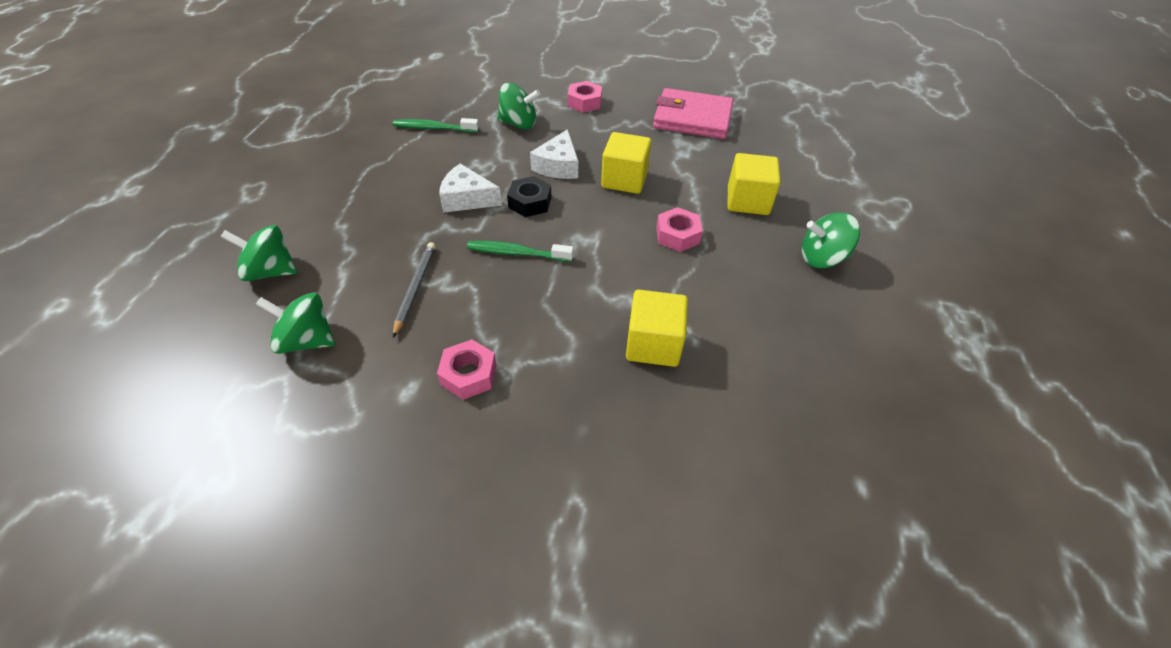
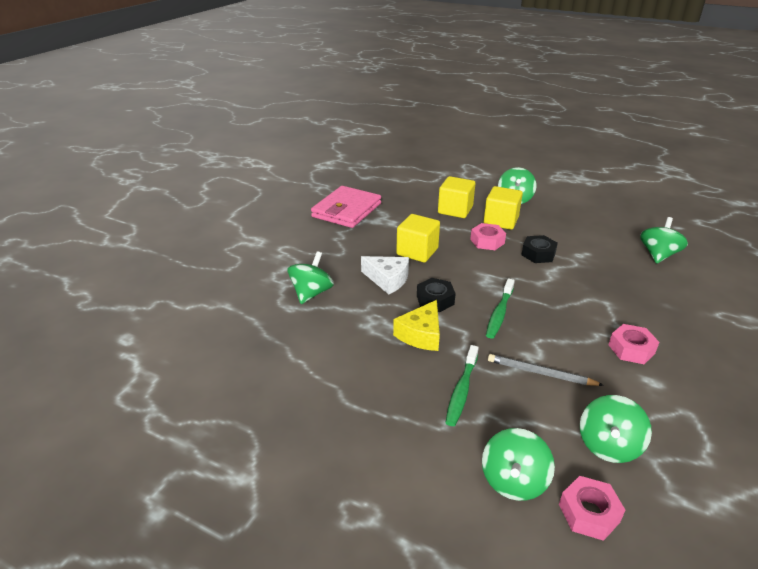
camera: 75 degrees left, 15 degrees down
green toothbrush [393,118,479,133] -> green toothbrush moved to [445,345,479,426]
white cheese [439,164,502,213] -> yellow cheese [393,300,440,351]
pink nut [568,81,602,113] -> pink nut moved to [559,476,625,541]
yellow cube [626,290,688,367] -> yellow cube moved to [484,186,523,230]
none -> black nut [522,235,558,263]
none -> green spinning top [640,217,688,264]

